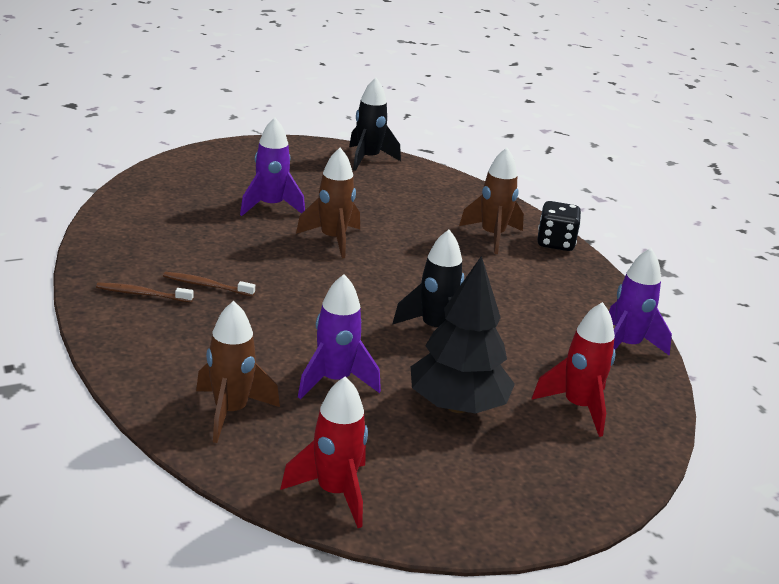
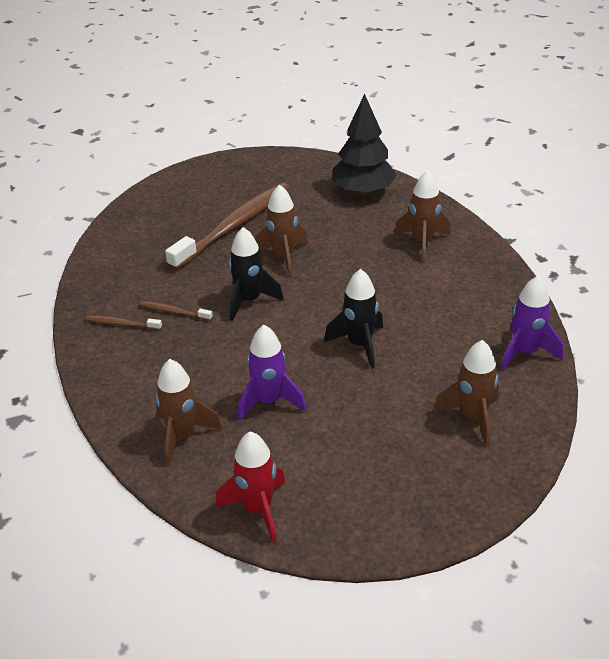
camera: 10 degrees right, 10 degrees up
purple rocket [240,117,305,216] -> brown toothbrush [165,183,290,270]
black rocket [349,78,401,171] -> black rocket moved to [229,227,284,321]
black tree [411,256,515,414] -> black tree moved to [332,94,397,195]
red rocket [532,302,616,437] -> brown rocket [433,340,499,447]
black dice [537,201,581,251] -> none

